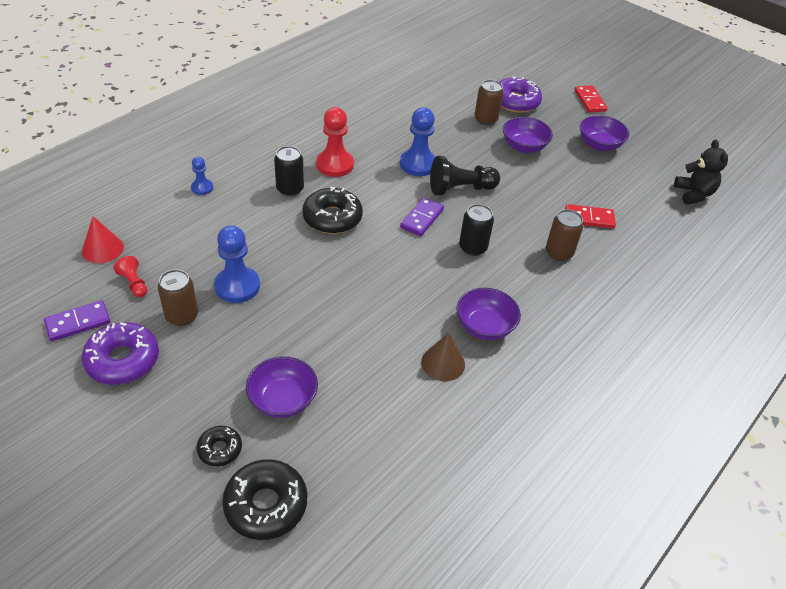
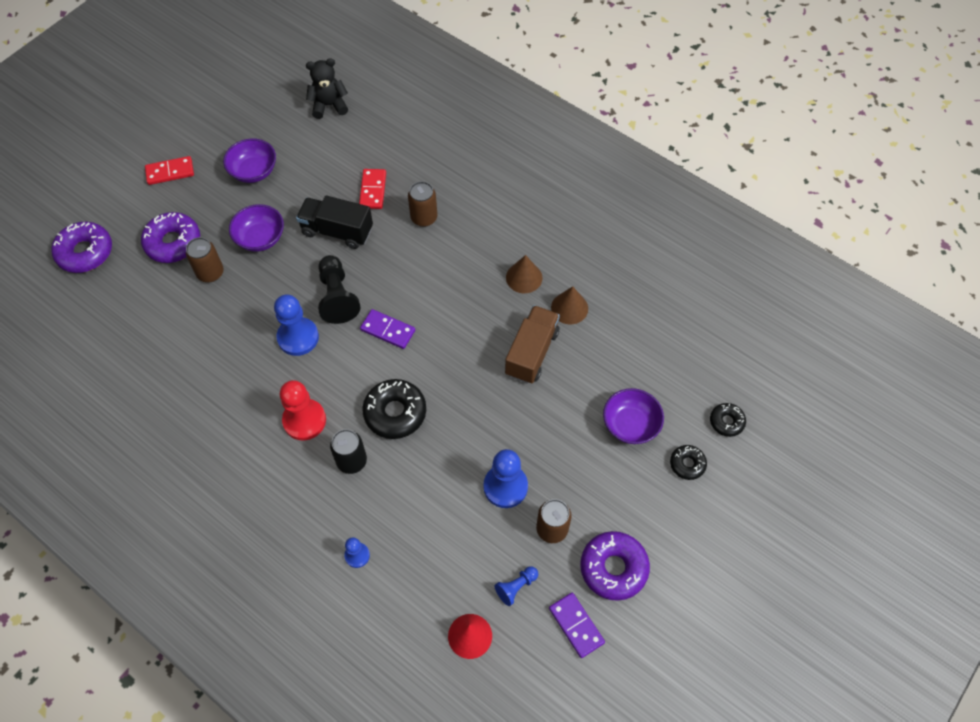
camera: 90 degrees left, 15 degrees up
red pawn [113,256,148,298] -> blue pawn [494,566,538,606]
black donut [222,459,307,540] -> black donut [710,403,746,437], size x0.56
purple bowl [457,288,521,340] -> brown cone [506,255,543,293]
black can [459,204,494,256] -> none
none -> purple donut [51,222,112,273]
none -> black truck [296,196,373,249]
none -> brown truck [505,305,560,384]

